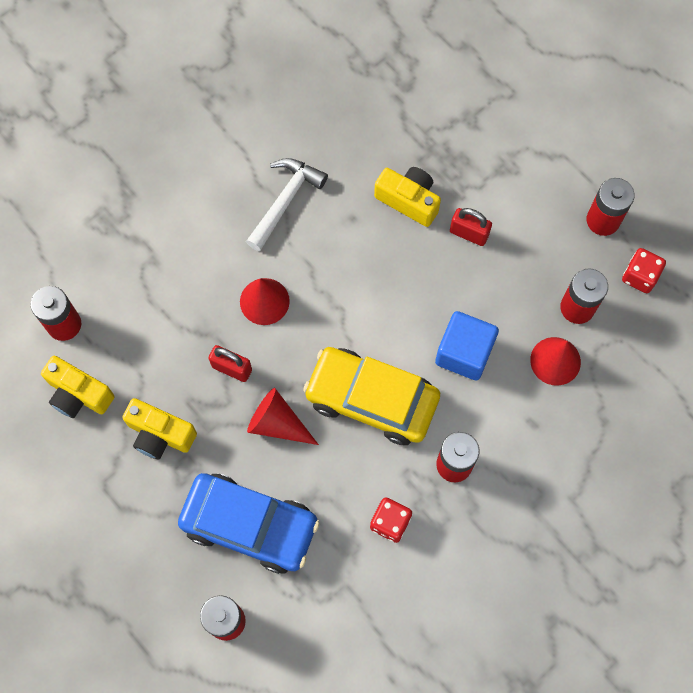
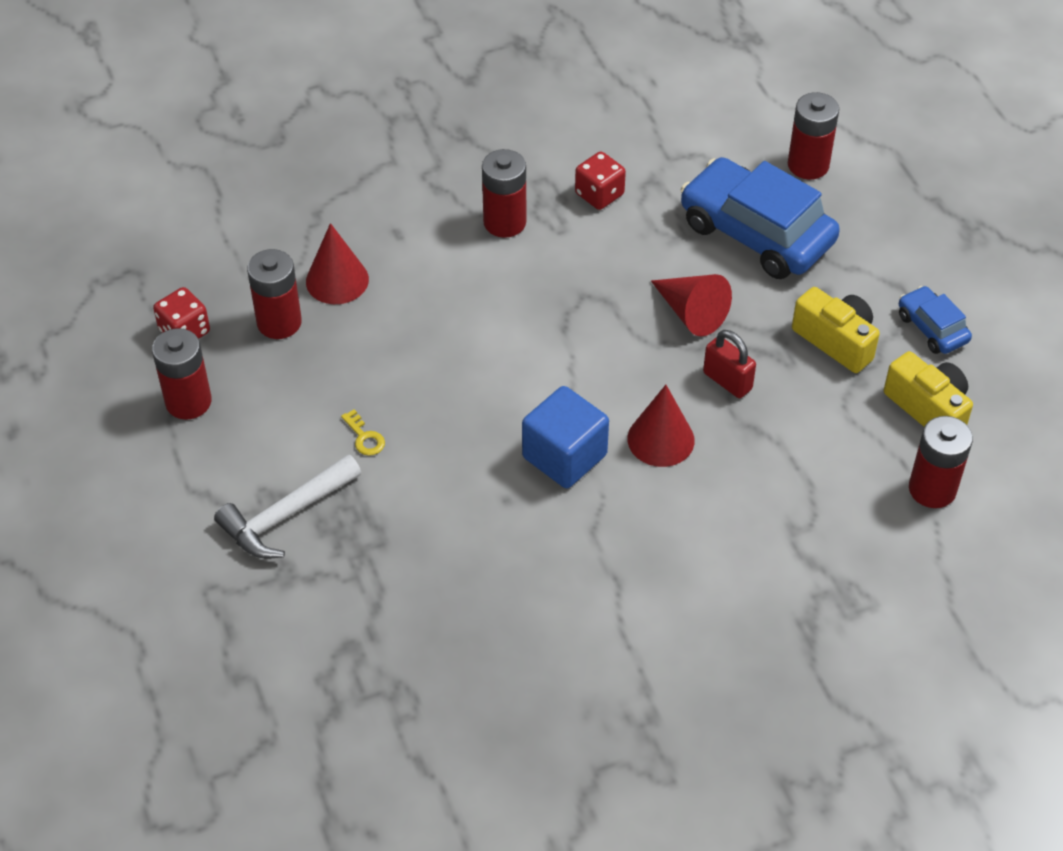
camera: 160 degrees left, 20 degrees down
white hammer [246,158,328,251] -> white hammer moved to [214,454,361,559]
yellow car [303,347,440,445] -> none
yellow camera [374,167,441,227] -> none
blue cube [435,311,499,381] -> blue cube moved to [522,386,609,488]
red padlock [450,208,492,246] -> yellow key [341,409,385,456]
none -> blue car [899,286,972,354]

